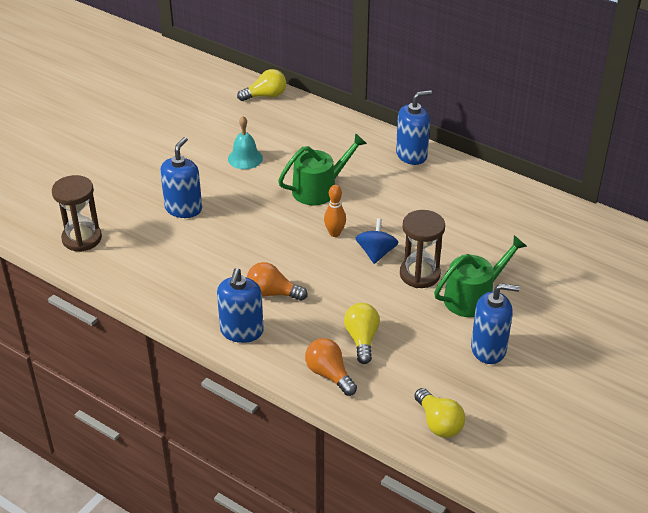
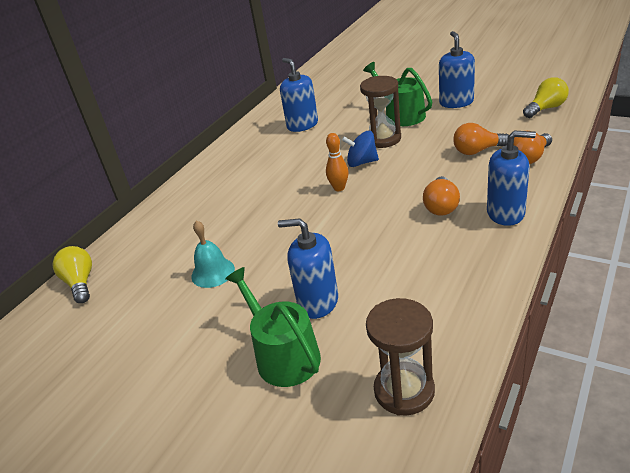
camera: 90 degrees left, 5 degrees down
green watering can [278,133,367,205] -> green watering can moved to [225,267,321,387]
yellow light bulb [344,303,380,364] -> orange light bulb [453,123,509,155]
blue soap dispenser [396,90,432,165] -> blue soap dispenser moved to [280,58,318,132]

